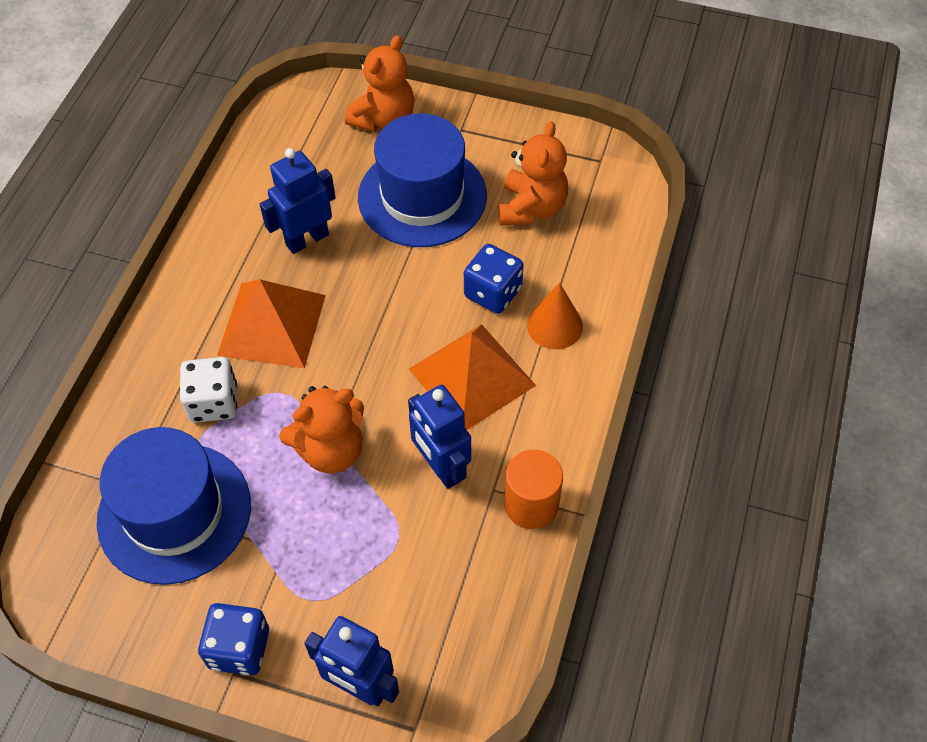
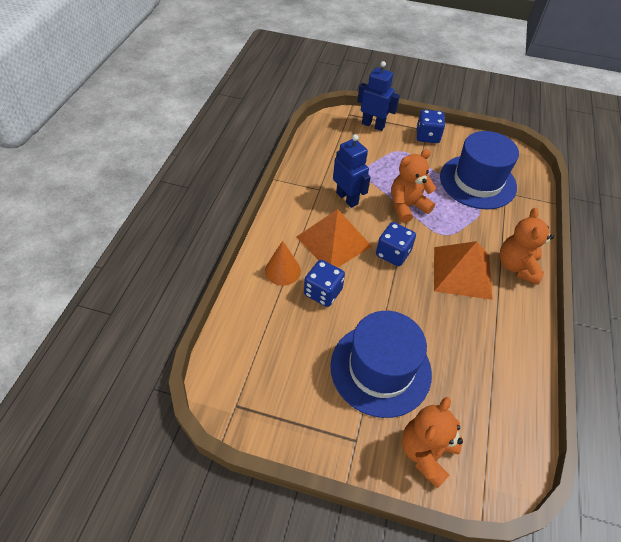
camera: 175 degrees right, 5 degrees down
white dice [180,357,237,423] -> none
blue robot [260,148,336,254] -> none
orange teddy bear [499,121,568,225] -> orange teddy bear moved to [500,208,554,285]
orange cylinder [504,450,563,529] -> none
none -> blue dice [376,222,416,266]

